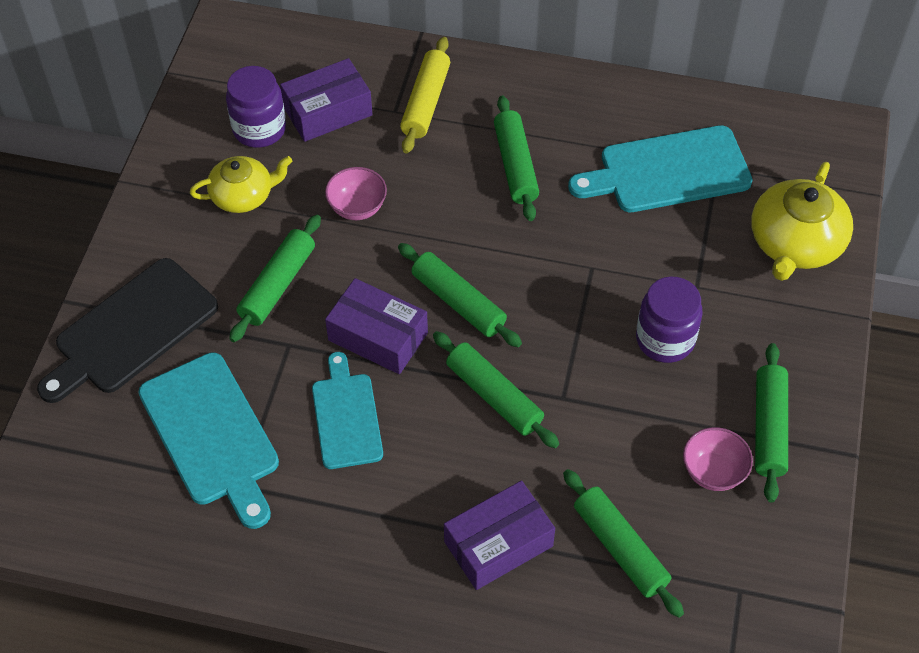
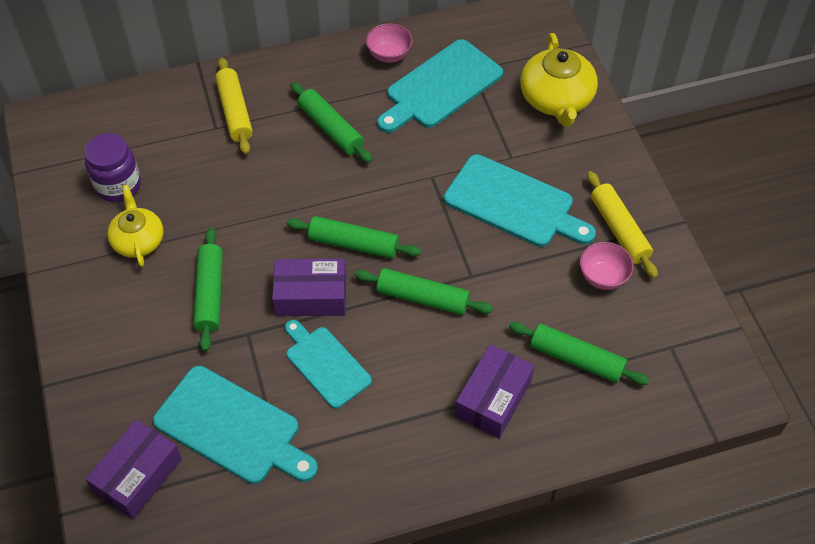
camera: 30 degrees left, 0 degrees up
black cutting board [37,258,218,403] -> none
yellow teapot [190,156,292,213] -> yellow teapot turned 60 degrees counterclockwise [107,185,163,267]
purple box [280,58,373,142] -> purple box moved to [85,419,182,519]
pink bowl [325,167,387,220] -> pink bowl moved to [366,23,413,63]
purple jar [636,276,703,363] -> turquoise cutting board [444,155,596,247]
green rolling pin [755,343,788,502] -> yellow rolling pin [587,171,658,278]

